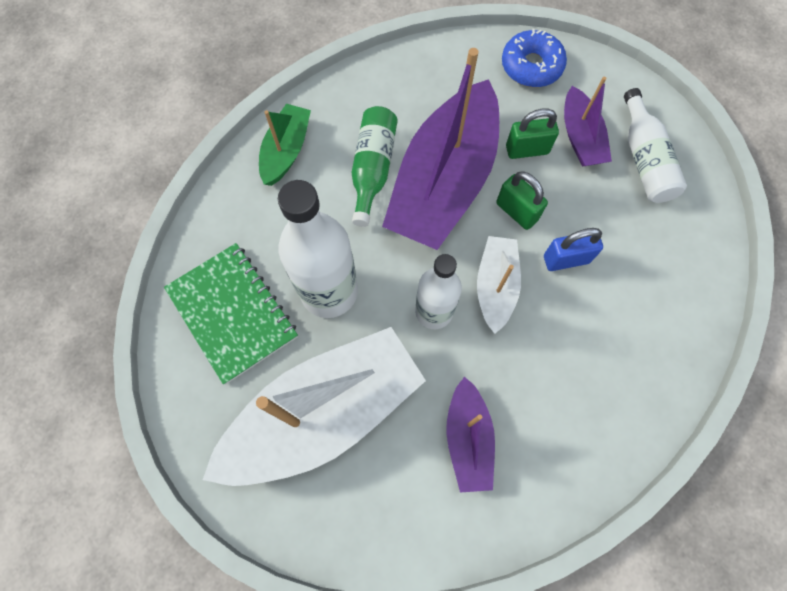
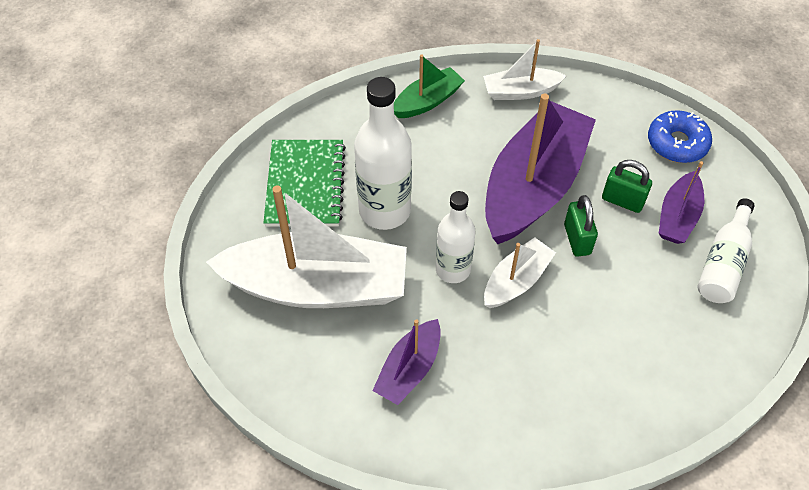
camera: 35 degrees right, 15 degrees down
green bottle [351,106,398,227] -> none
purple boat [382,48,499,250] -> purple boat turned 150 degrees clockwise [485,93,596,244]
blue padlock [544,228,603,271] -> none
none -> white boat [483,39,566,100]

